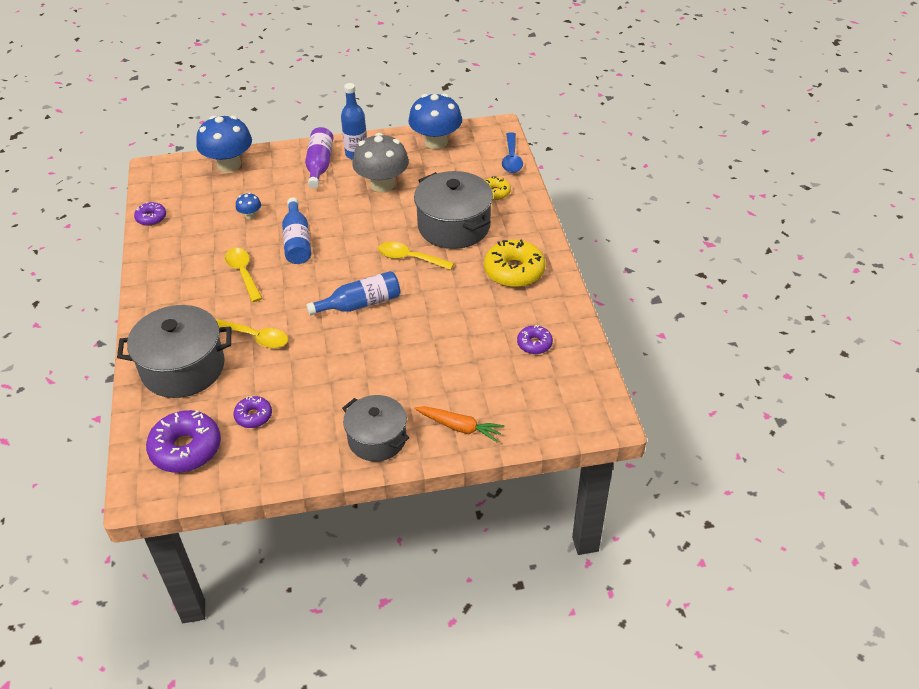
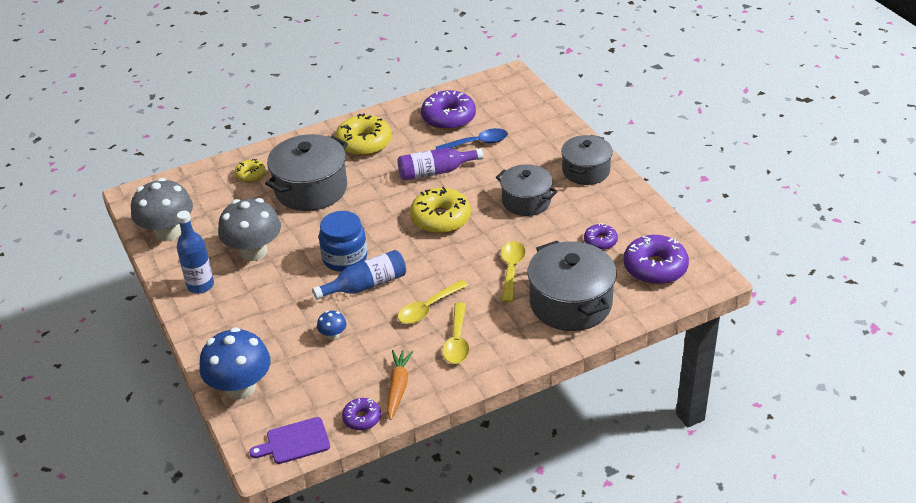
camera: 105 degrees left, 5 degrees down
purple bottle [305,127,333,189] -> purple bottle moved to [398,148,484,181]
blue bottle [306,271,400,316] -> yellow donut [410,187,471,234]
yellow spoon [378,242,454,270] -> yellow spoon moved to [442,302,469,364]
blue mushroom [409,93,462,149] -> grey mushroom [131,178,193,241]
orange carrot [414,406,504,442] -> orange carrot moved to [387,350,414,420]
blue spoon [502,132,523,173] -> blue spoon moved to [436,128,508,149]
purple donut [517,325,553,354] -> purple donut [421,90,476,130], size x1.85
none -> purple cutting board [249,417,330,464]
none -> blue jar [319,211,367,272]
none -> grey pot [496,164,558,216]

